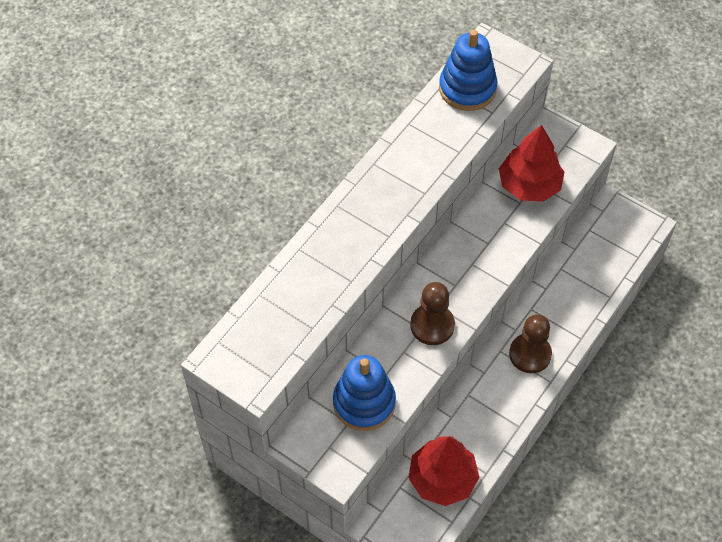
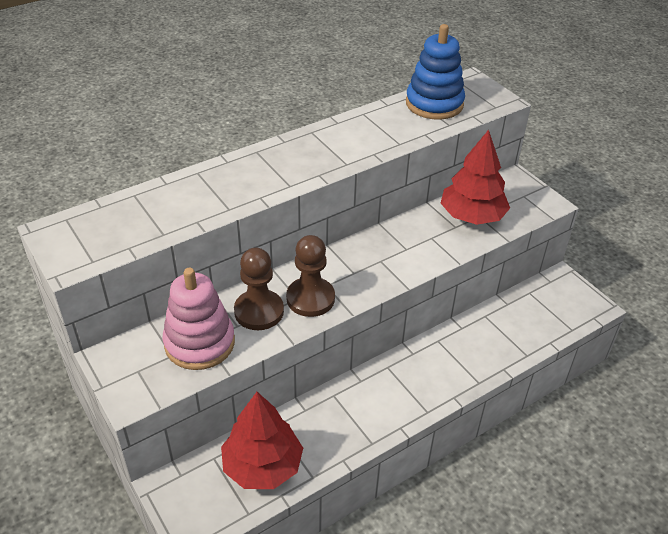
camera: 20 degrees right, 15 degrees down
blue stacking toy [333,355,396,431] -> pink stacking toy [163,268,235,370]
brown pawn [509,314,552,373] -> brown pawn moved to [234,248,284,330]

